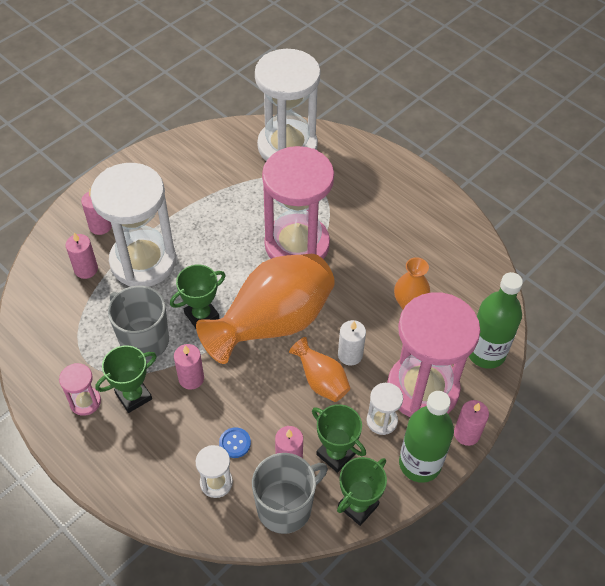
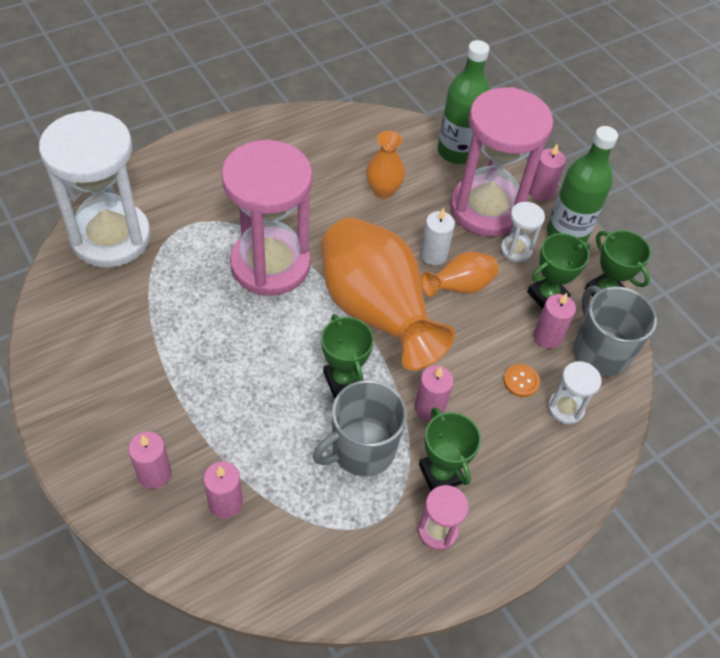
camera: 80 degrees left, 0 degrees up
white hourglass [90,163,176,287] -> none
blue button [219,427,251,458] -> orange button [504,364,540,397]

